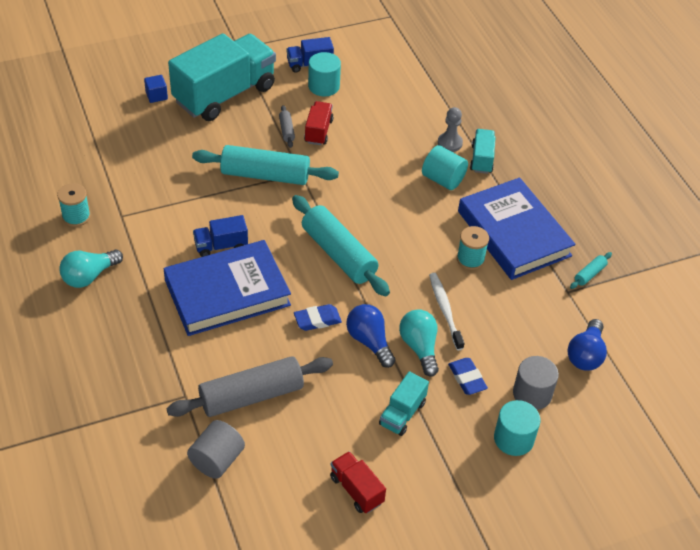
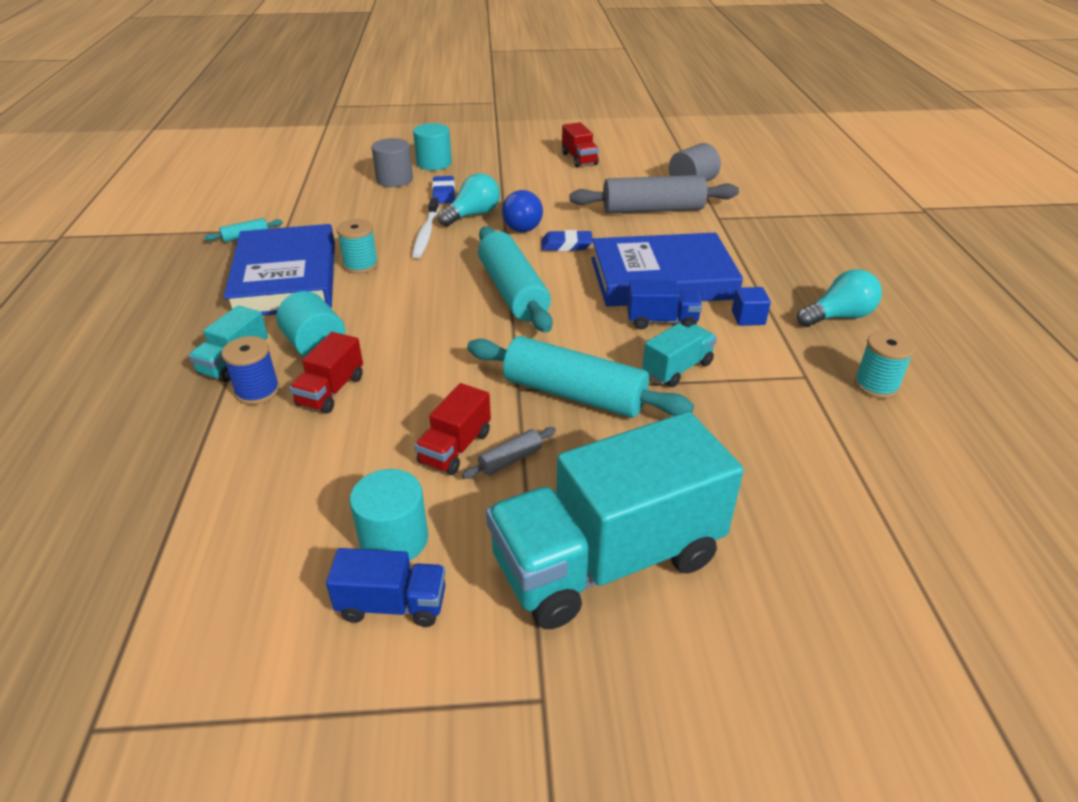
camera: 160 degrees left, 10 degrees down
blue cube [144,75,168,103] -> blue cube moved to [732,287,771,326]
grey rolling pin [279,105,295,148] -> grey rolling pin turned 45 degrees clockwise [462,427,556,479]
turquoise truck [379,371,429,436] -> turquoise truck moved to [642,323,717,387]
turquoise light bulb [399,309,439,377] -> turquoise light bulb turned 135 degrees counterclockwise [438,173,500,227]
grey pawn [438,107,463,152] -> blue spool [222,336,280,405]
blue light bulb [567,319,607,371] -> none
none -> red truck [289,332,363,414]

